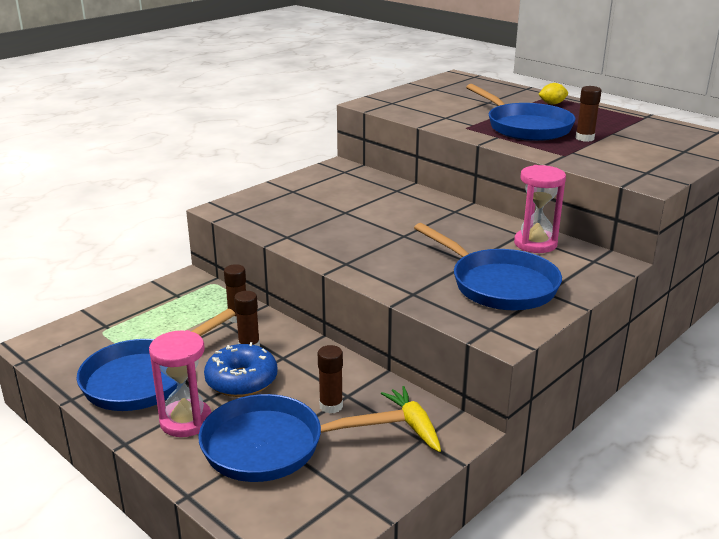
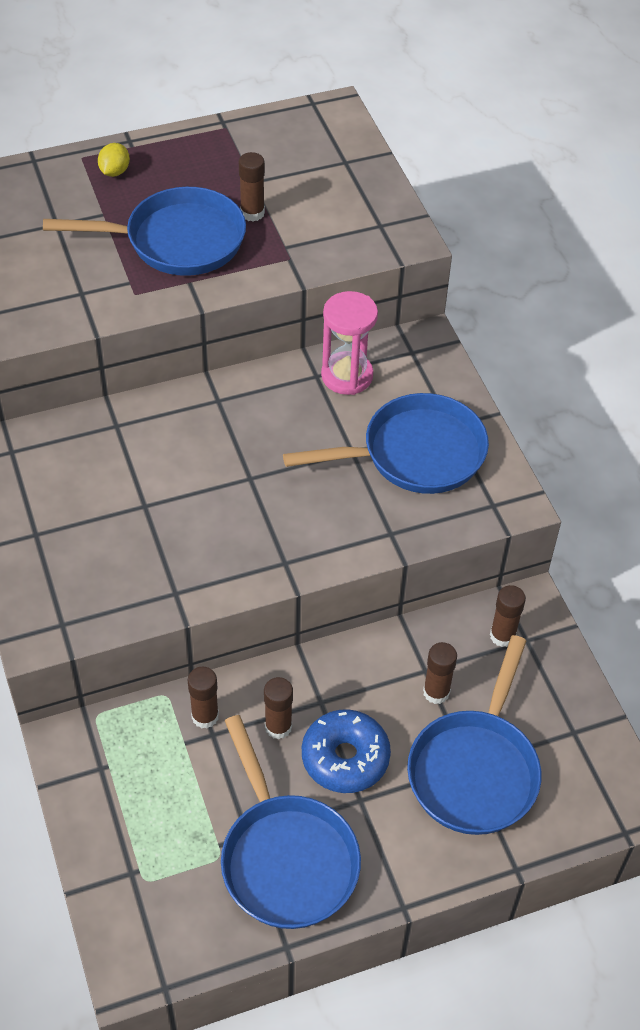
camera: 65 degrees left, 25 degrees up
pink hourglass [149,330,211,437] -> none
yellow carrot [381,386,441,452] -> brown glue stick [490,585,526,647]

